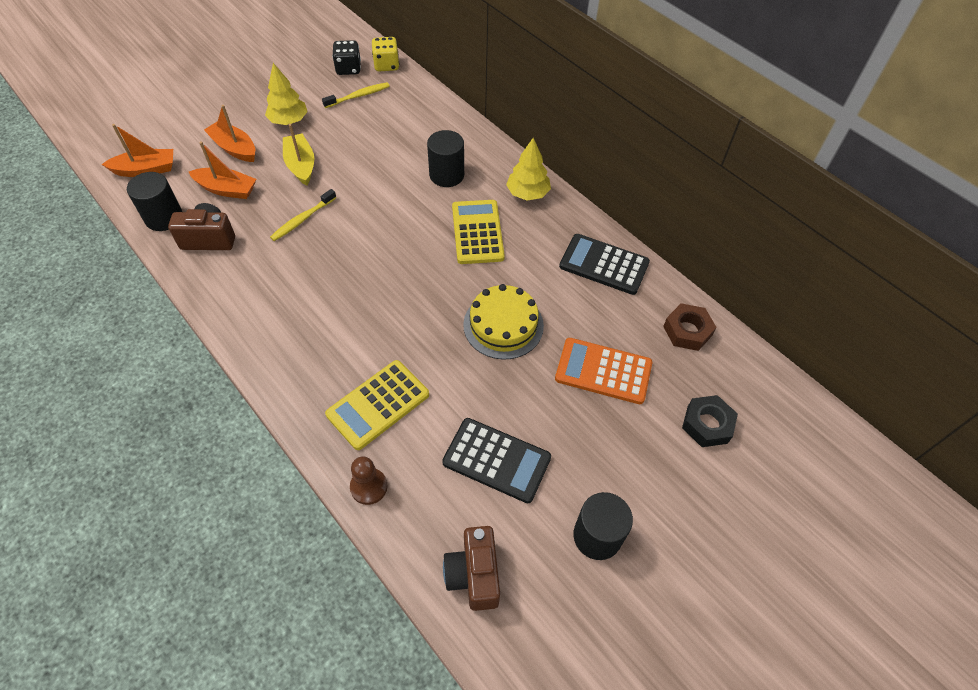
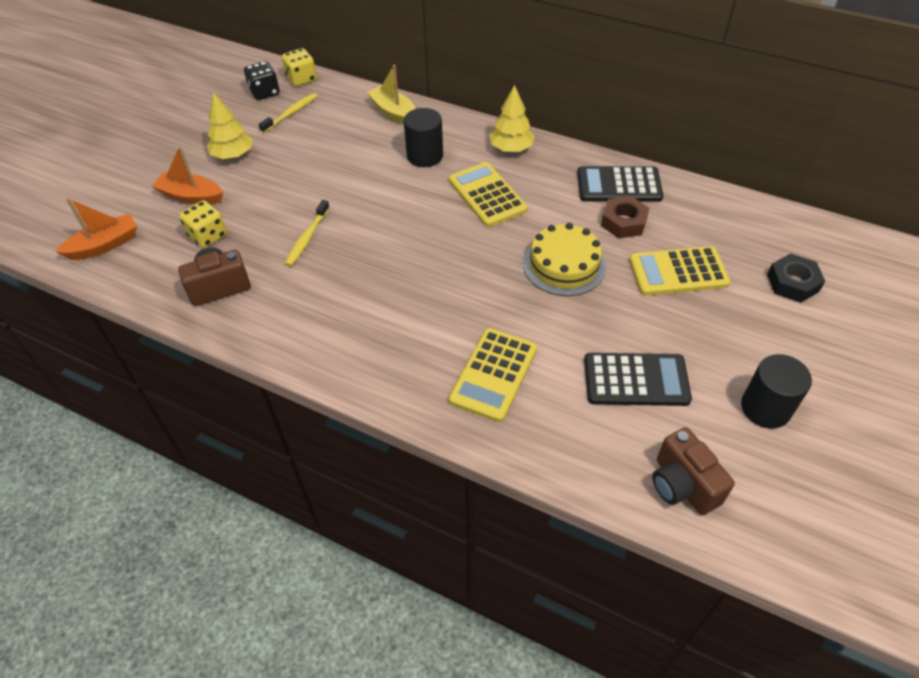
camera: 20 degrees left, 5 degrees down
black cylinder [127,172,182,231] -> none
orange boat [189,141,256,199] -> yellow dice [179,200,227,248]
yellow boat [283,124,314,186] -> yellow boat moved to [367,65,416,124]
brown pawn [350,456,387,505] -> none
orange calculator [555,338,652,404] -> yellow calculator [629,246,731,295]
brown nut [663,303,717,351] -> brown nut moved to [601,196,649,238]

